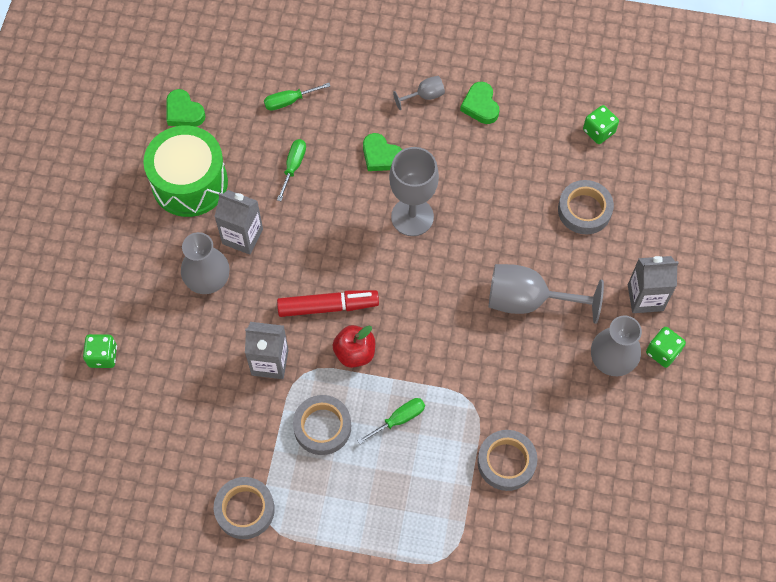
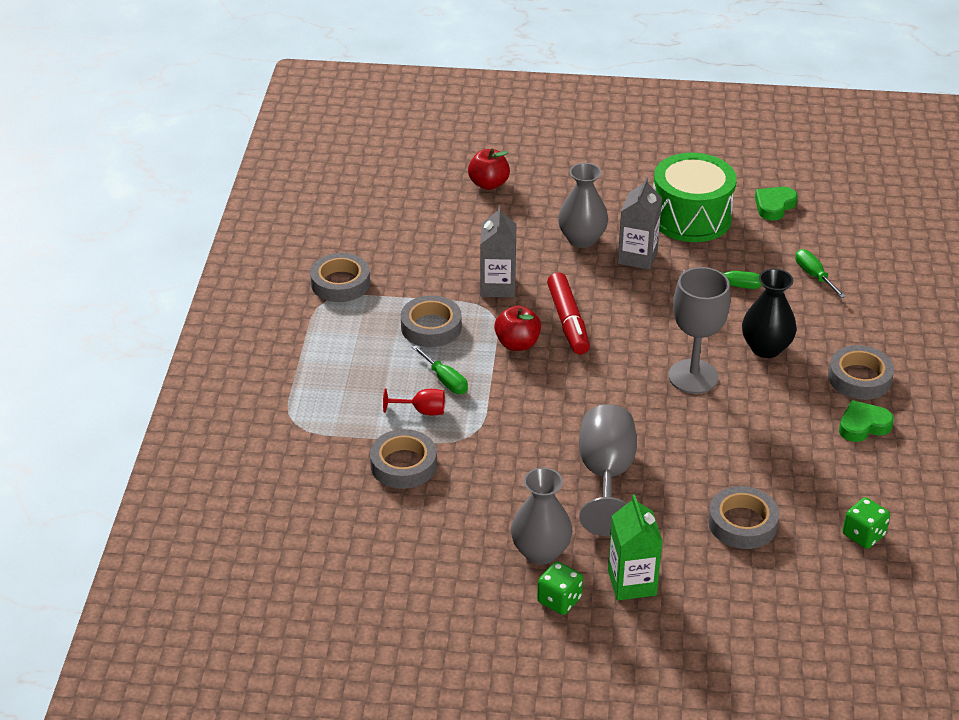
camera: 85 degrees right, 25 degrees down
green dice [83,334,117,368] -> red apple [468,149,510,190]
green heart [363,133,402,171] -> black vase [742,269,797,358]
grey goblet [393,76,445,110] -> grey tape [828,345,894,400]
grey carton [628,256,679,313] -> green carton [608,494,662,601]
none -> red goblet [383,388,445,415]

